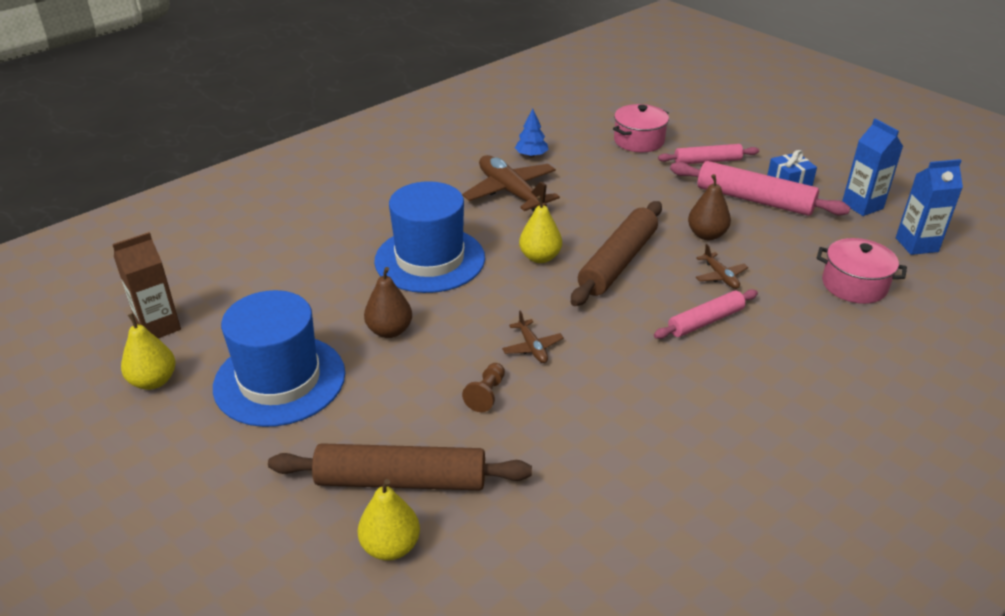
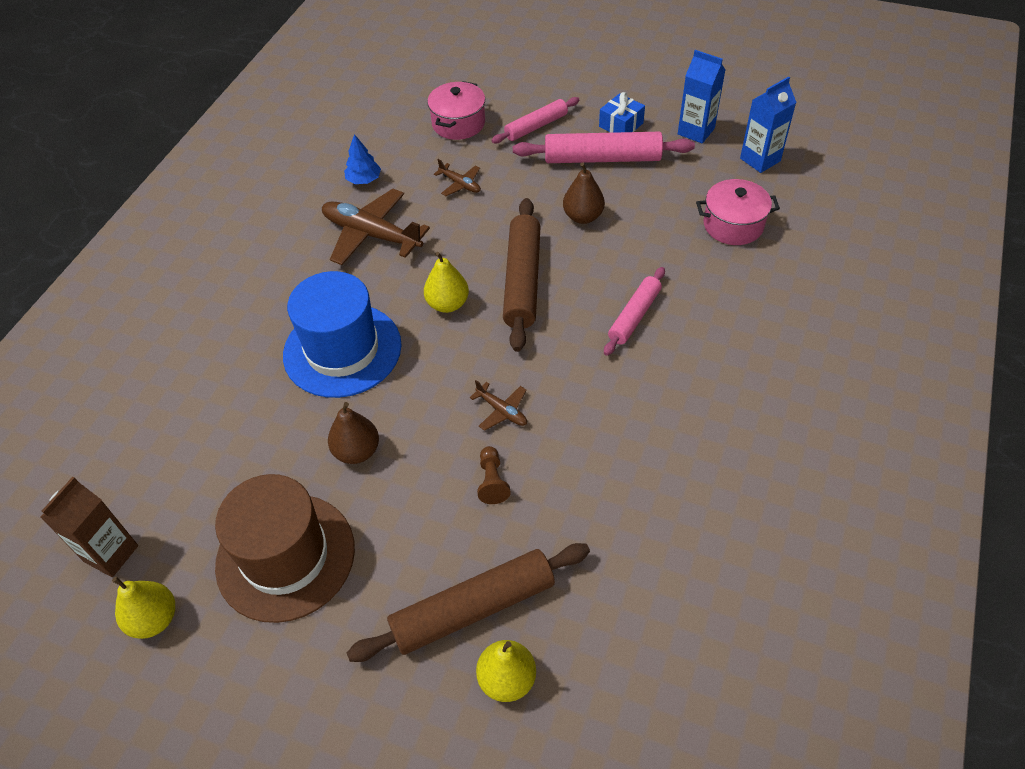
camera: 25 degrees left, 15 degrees up
blue hat [213,290,345,427] -> brown hat [215,474,355,623]
brown plane [696,244,748,289] -> brown plane moved to [434,159,481,196]

